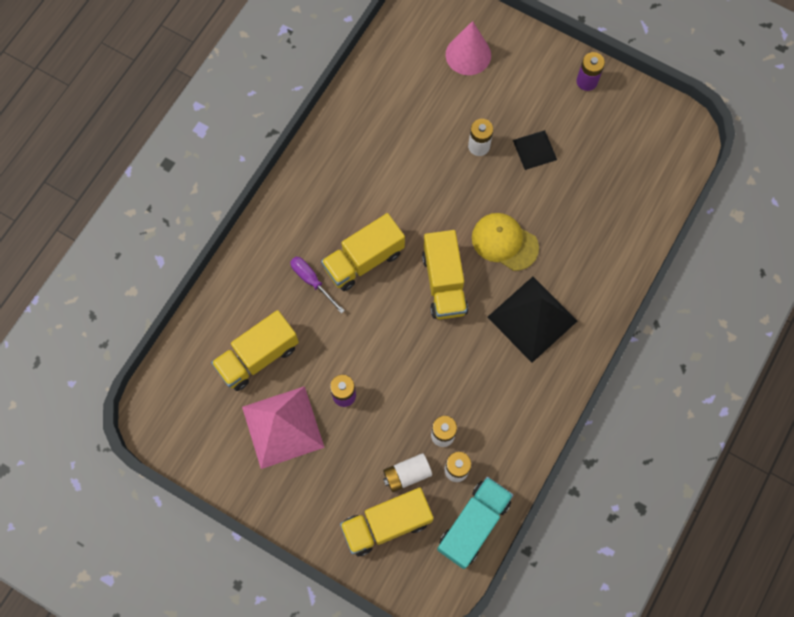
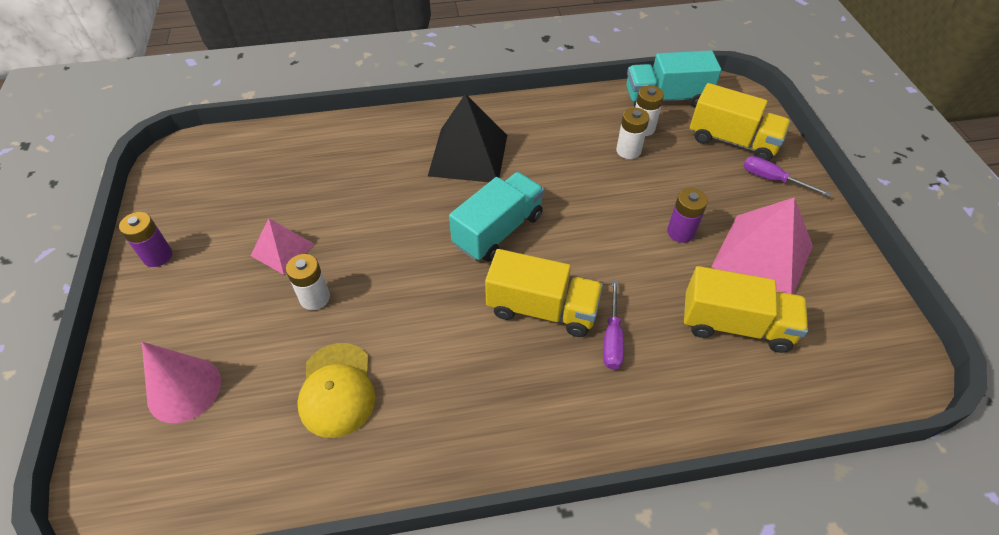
camera: 130 degrees left, 20 degrees down
white battery [383,453,432,492] -> none
yellow truck [422,230,468,319] -> turquoise truck [449,172,544,262]
yellow cap [472,213,539,271] -> yellow cap moved to [297,343,375,438]
black pyramid [513,130,557,170] -> pink pyramid [250,218,315,275]
none -> purple screwdriver [743,156,831,197]

